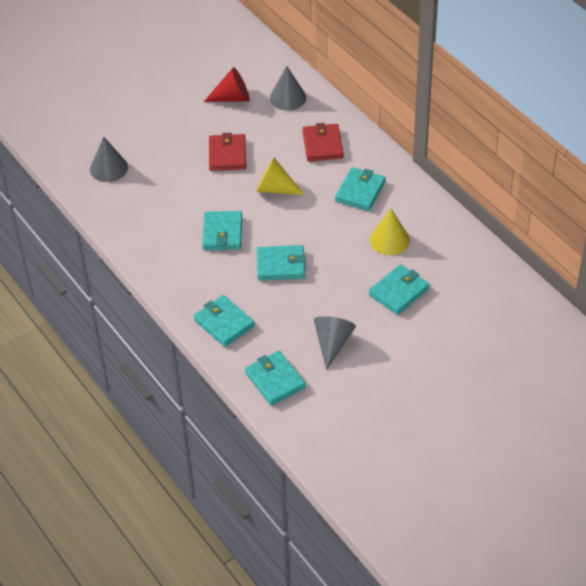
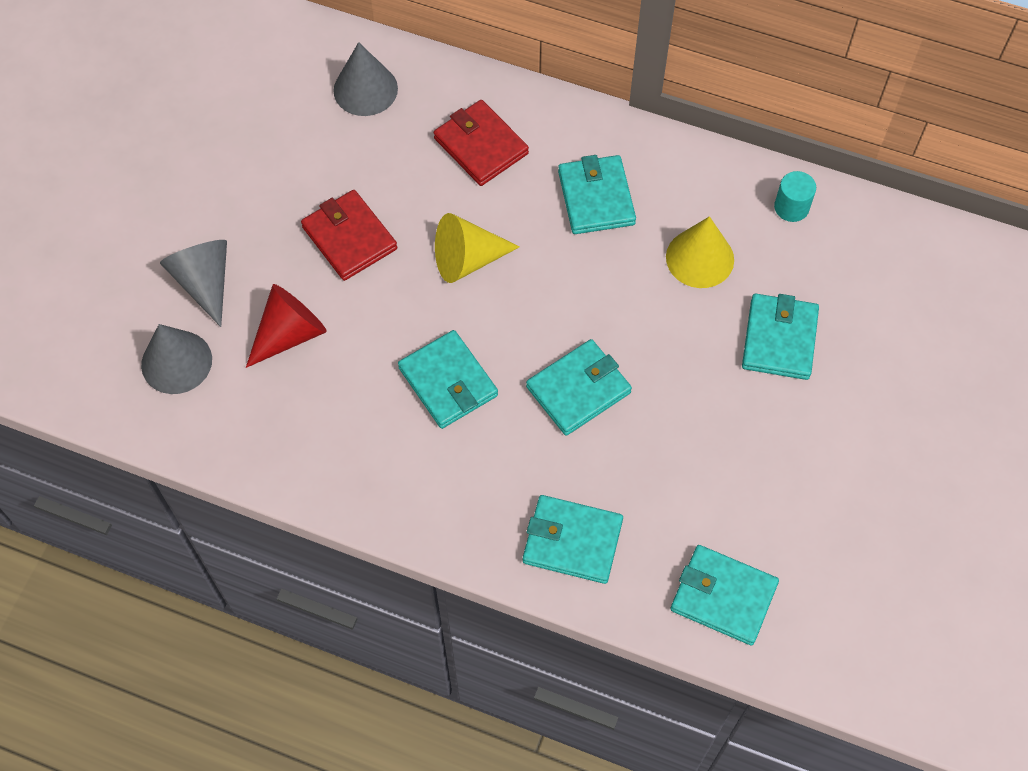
camera: 35 degrees left, 15 degrees up
red cone [204,67,249,102] -> red cone moved to [246,284,327,368]
grey cone [314,316,356,370] -> grey cone moved to [160,240,227,327]
none -> turquoise cylinder [774,171,816,222]

